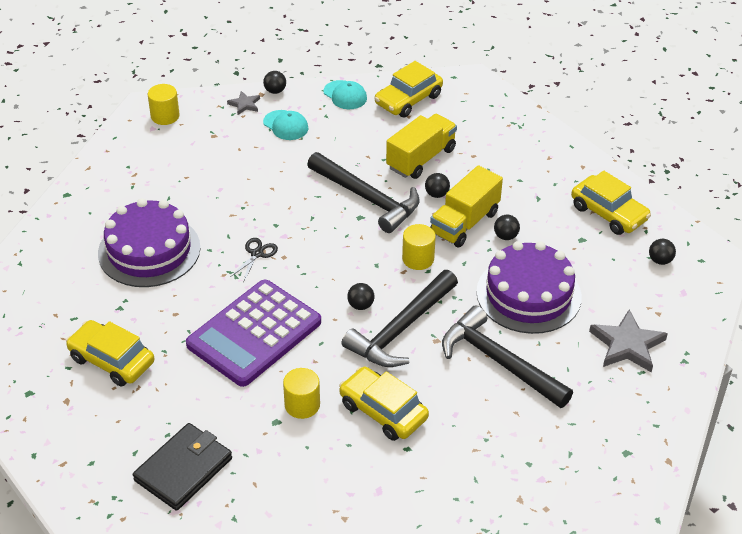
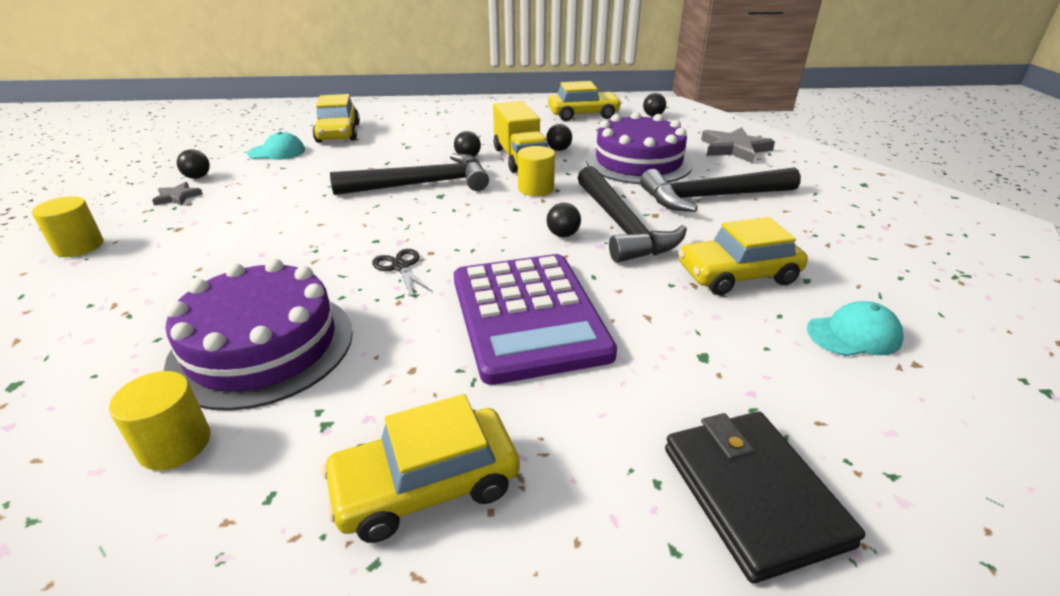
camera: 55 degrees left, 10 degrees down
turquoise cap [263,110,309,140] -> turquoise cap moved to [807,301,903,356]
yellow cylinder [283,368,320,419] -> yellow cylinder moved to [109,371,210,470]
yellow truck [386,114,457,179] -> none

